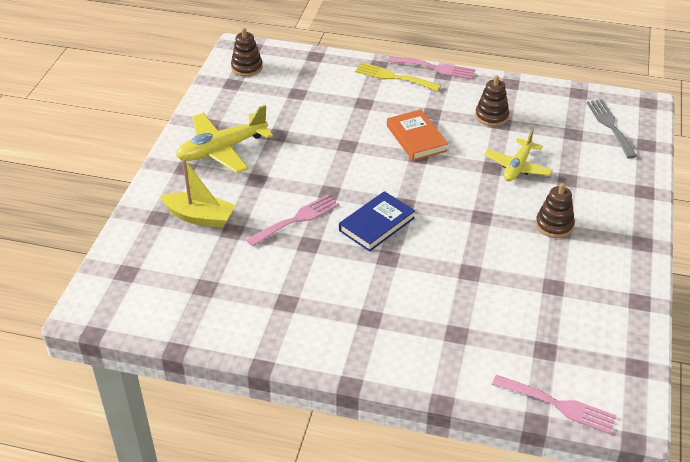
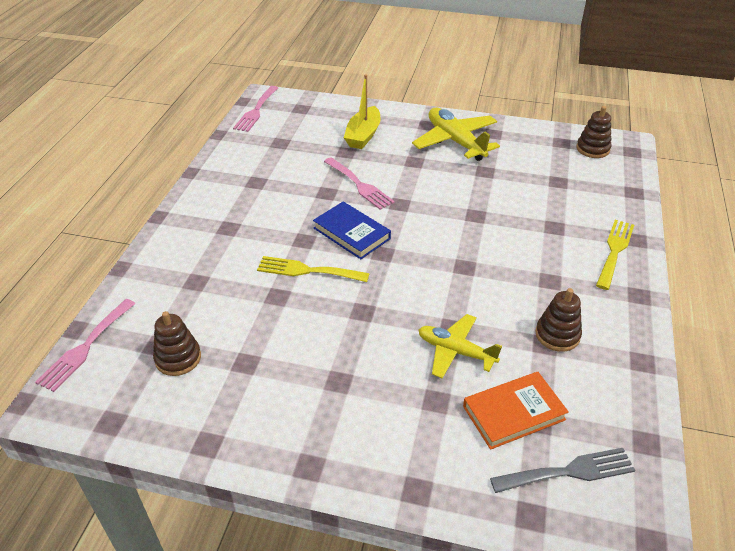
camera: 90 degrees right, 0 degrees up
orange book [387,110,448,161] -> orange book moved to [463,372,569,450]
pink fork [388,56,476,79] -> pink fork moved to [233,86,278,132]
brown stacking toy [536,183,575,238] -> brown stacking toy moved to [153,311,201,376]
none -> yellow fork [257,256,370,282]

